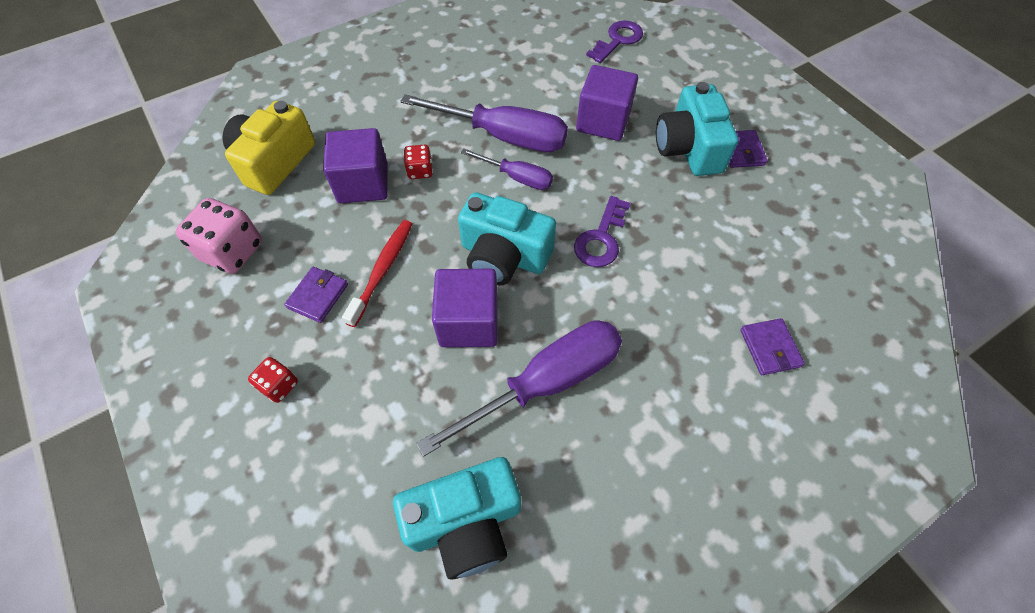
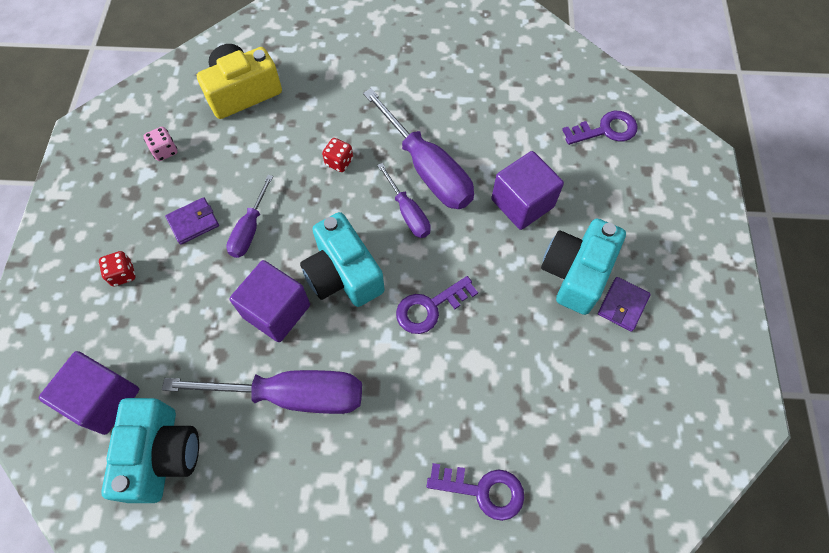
camera: 35 degrees right, 5 degrees up
pink dice [176,198,262,274] -> pink dice [144,127,178,161], size x0.54
purple cube [323,128,388,203] -> purple cube moved to [39,351,139,435]
red toothbrush [342,220,412,327] -> purple screwdriver [226,175,273,258]
turquoise camera [393,457,521,579] -> turquoise camera turned 105 degrees counterclockwise [101,398,199,503]
purple wallet [740,318,805,375] -> purple key [427,463,524,521]

